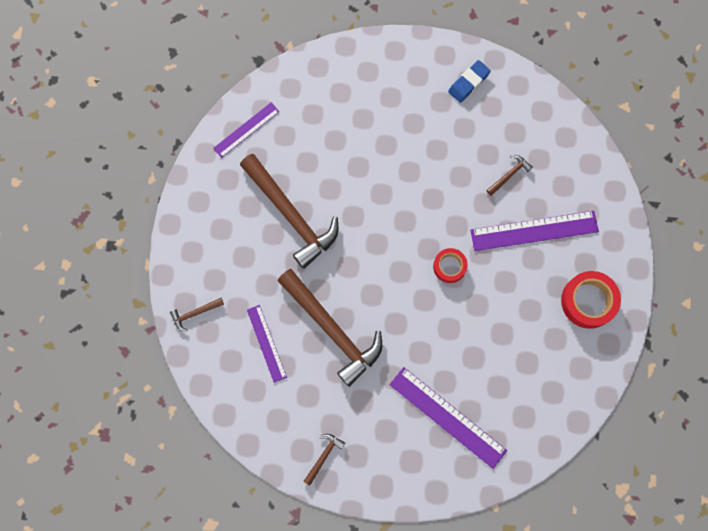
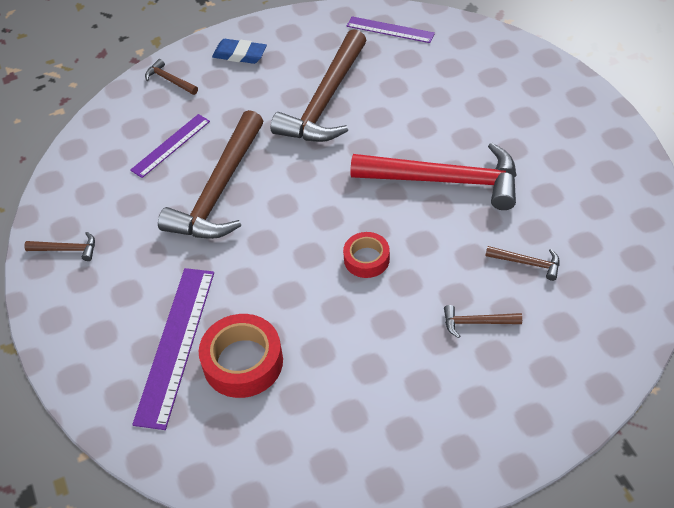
camera: 65 degrees right, 25 degrees down
blue eraser [448,60,491,103] -> blue eraser moved to [212,39,267,64]
purple ruler [471,211,599,251] -> brown hammer [444,305,522,338]
red tape [561,271,621,329] -> red tape moved to [199,314,283,398]
none -> red hammer [351,143,517,210]

